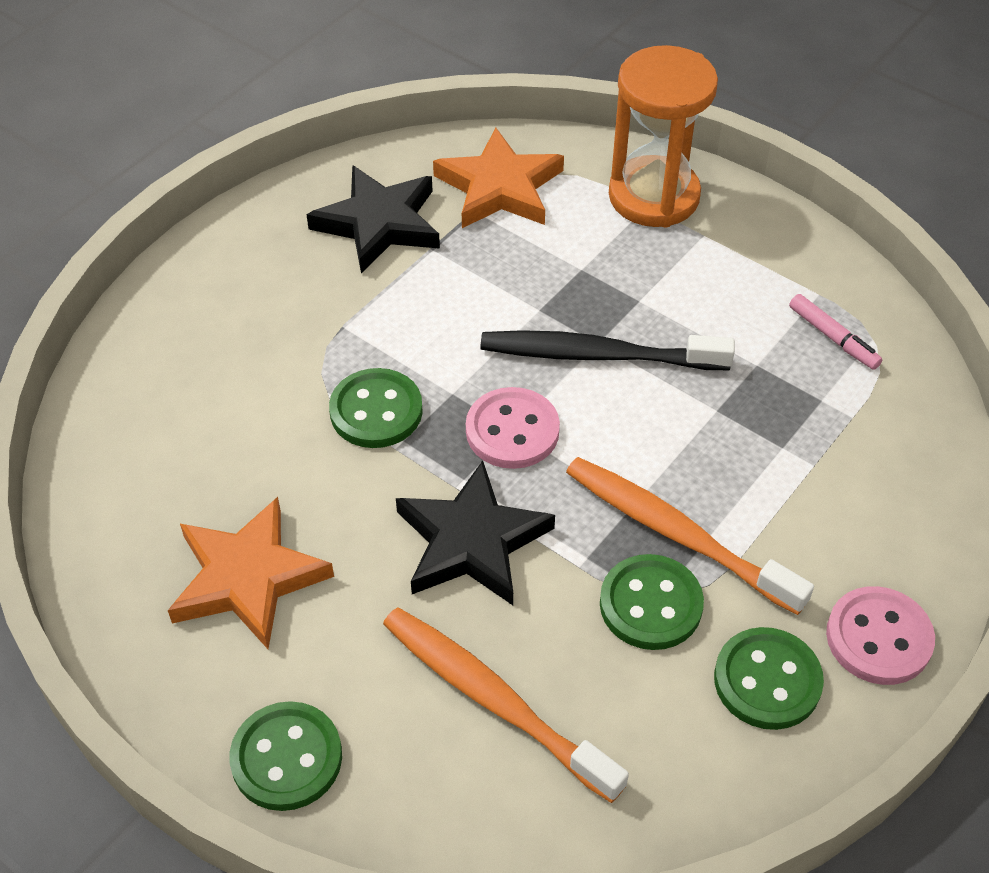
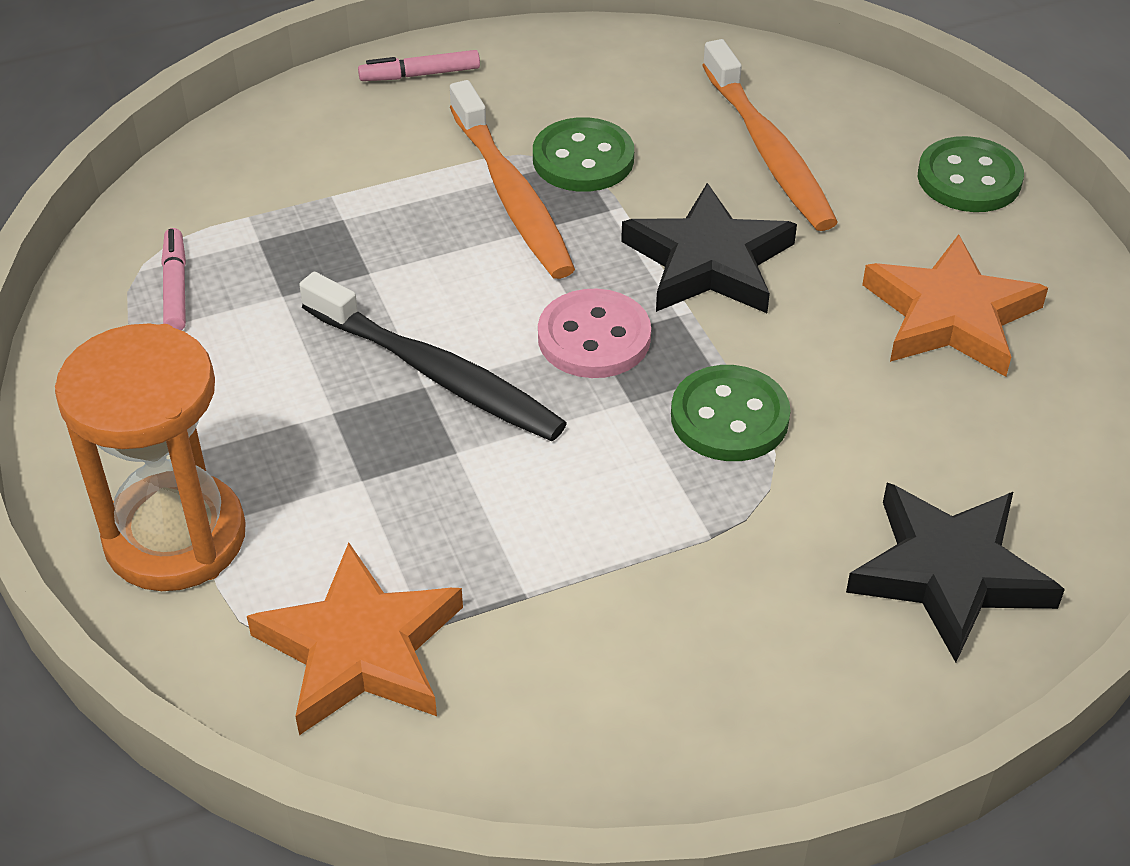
camera: 150 degrees left, 5 degrees down
black star [306,165,440,273] -> black star moved to [846,483,1065,662]
green button [714,627,824,730] -> none
pink button [826,586,935,685] -> pink marker [358,50,480,81]

